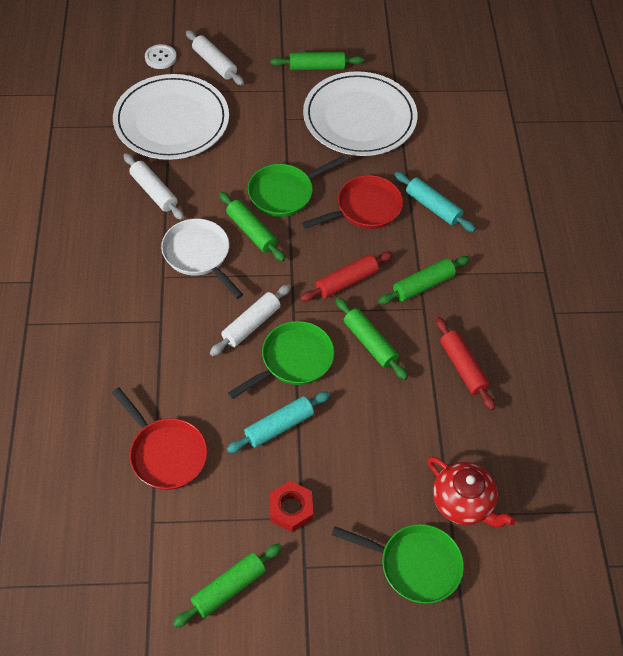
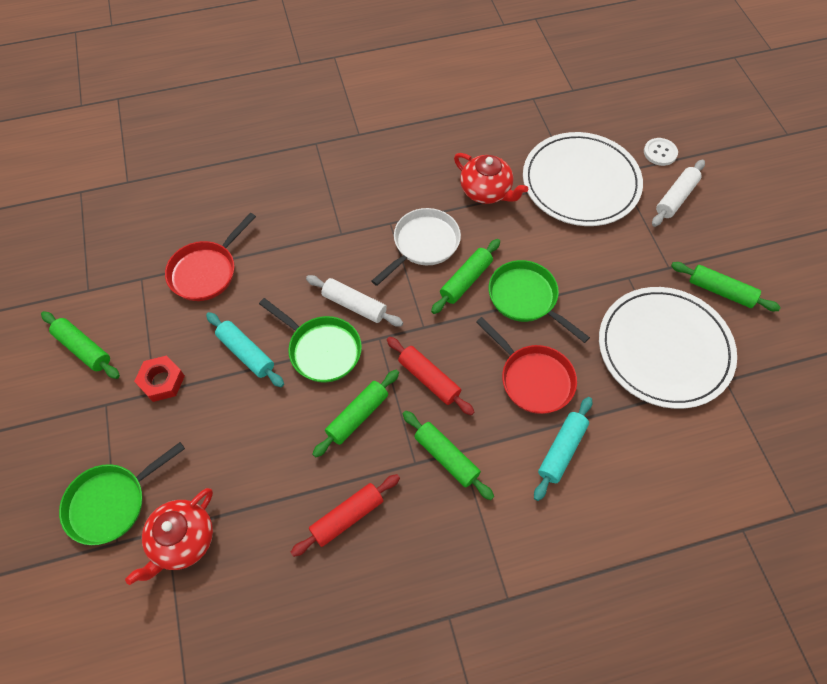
camera: 80 degrees right, 5 degrees up
white rolling pin [124,153,184,220] -> red teapot [454,153,528,204]
green rolling pin [271,52,364,70] -> green rolling pin turned 45 degrees counterclockwise [671,262,781,311]
green pan [332,524,464,604] -> green pan turned 45 degrees clockwise [59,442,185,545]

